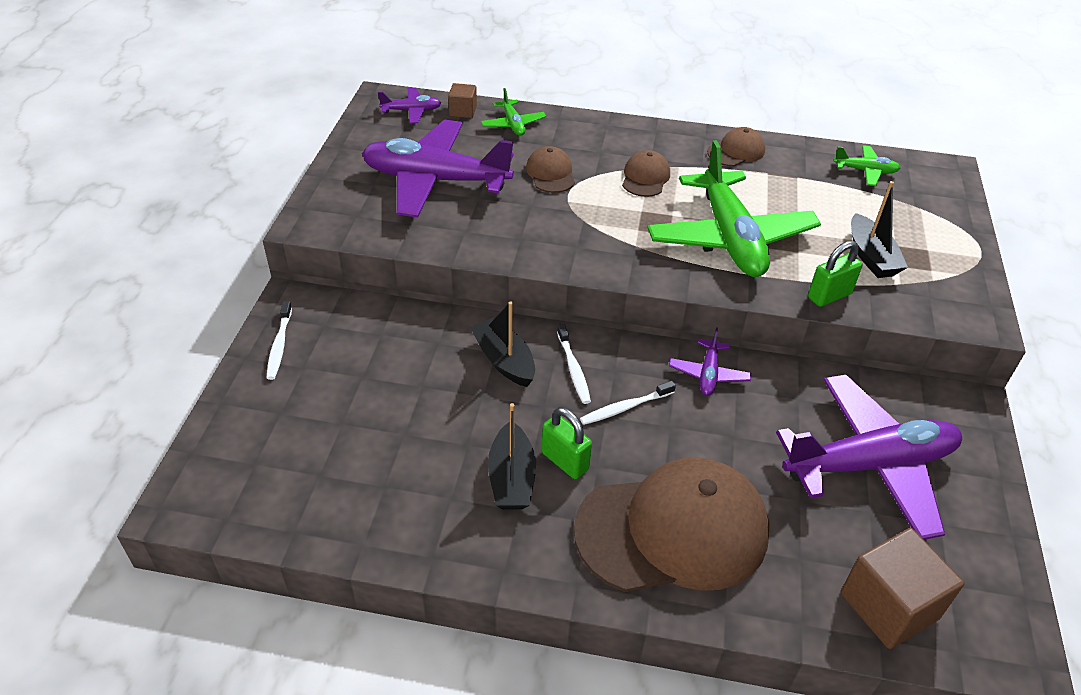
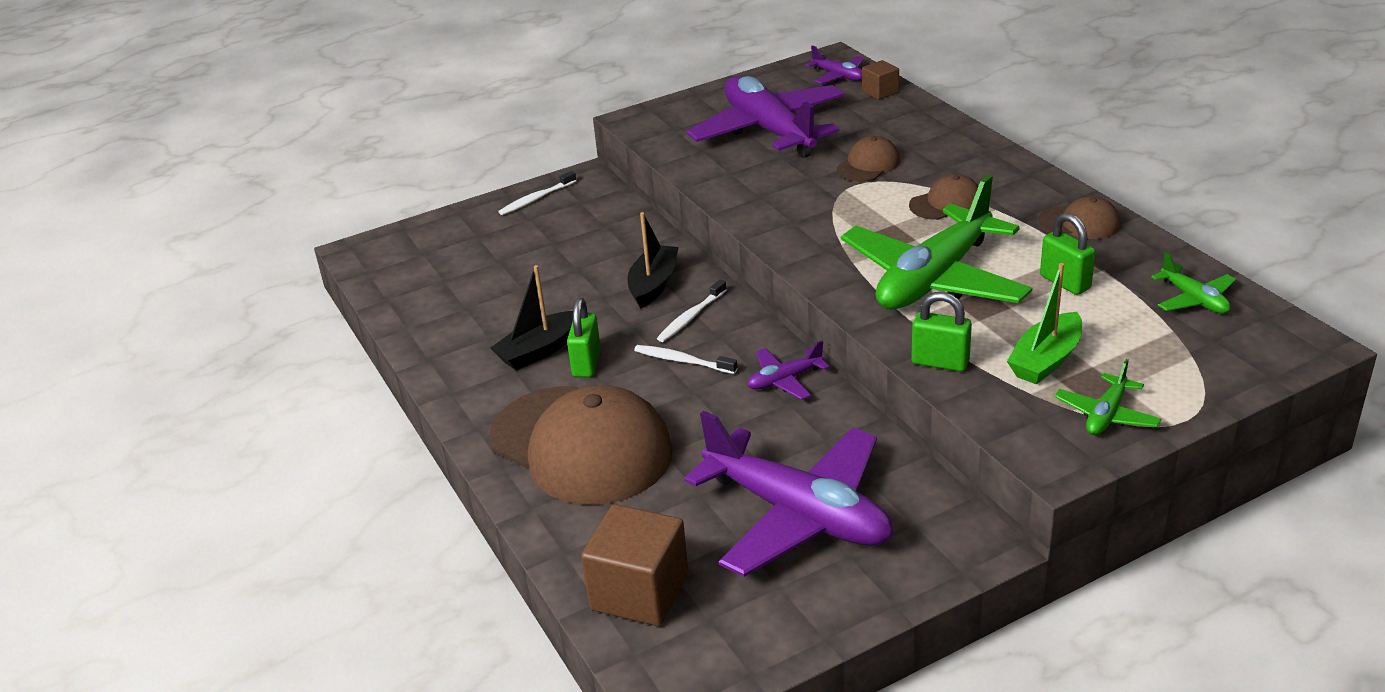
camera: 55 degrees right, 10 degrees down
green plane [481,88,546,136] -> green plane moved to [1054,359,1161,435]
black boat [851,181,908,278] -> green boat [1007,263,1082,384]
none -> green padlock [1040,213,1095,295]

